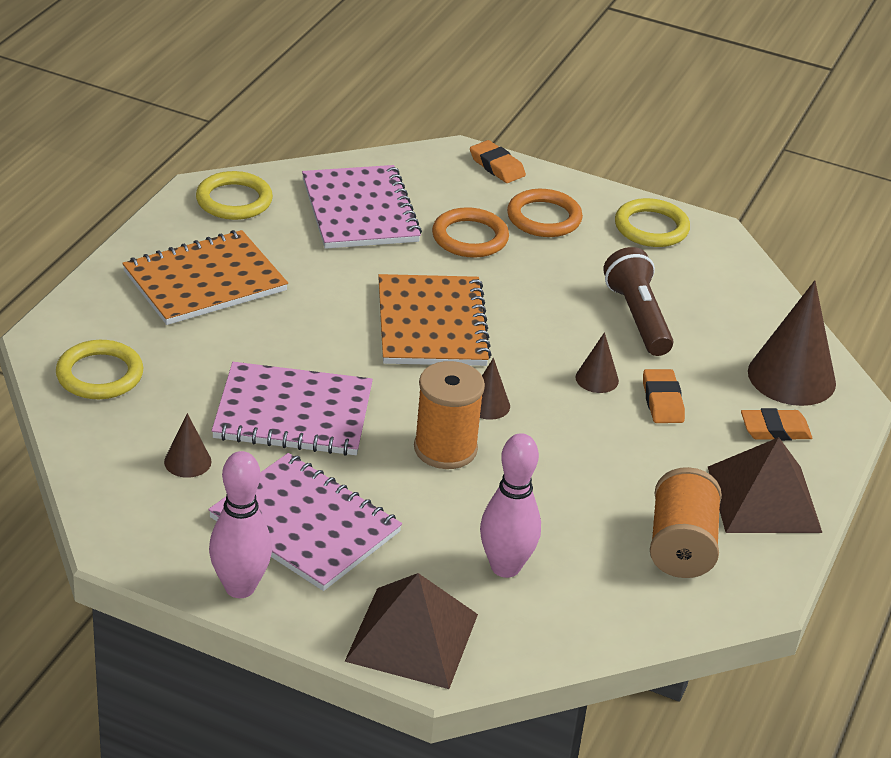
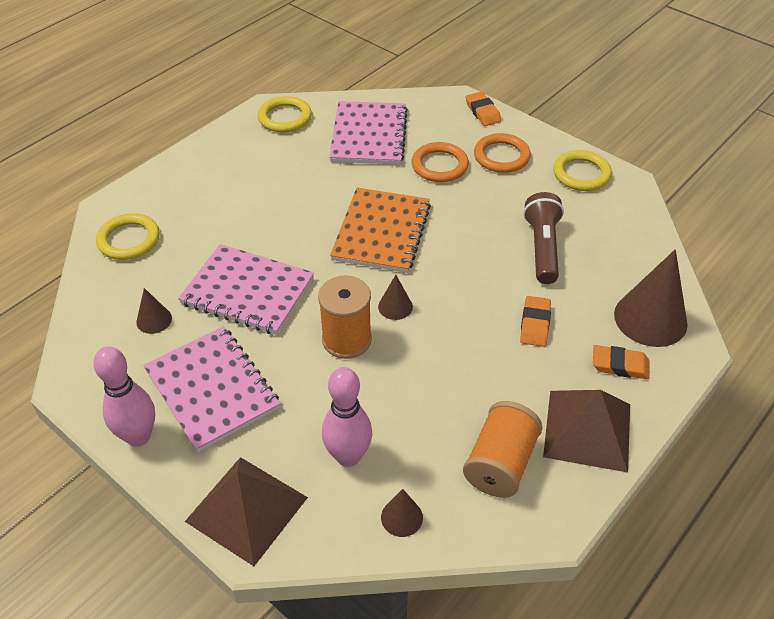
camera: 20 degrees right, 10 degrees up
orange notebook [122,230,288,325] -> none
brown cone [575,332,619,393] -> brown cone moved to [381,489,423,537]

